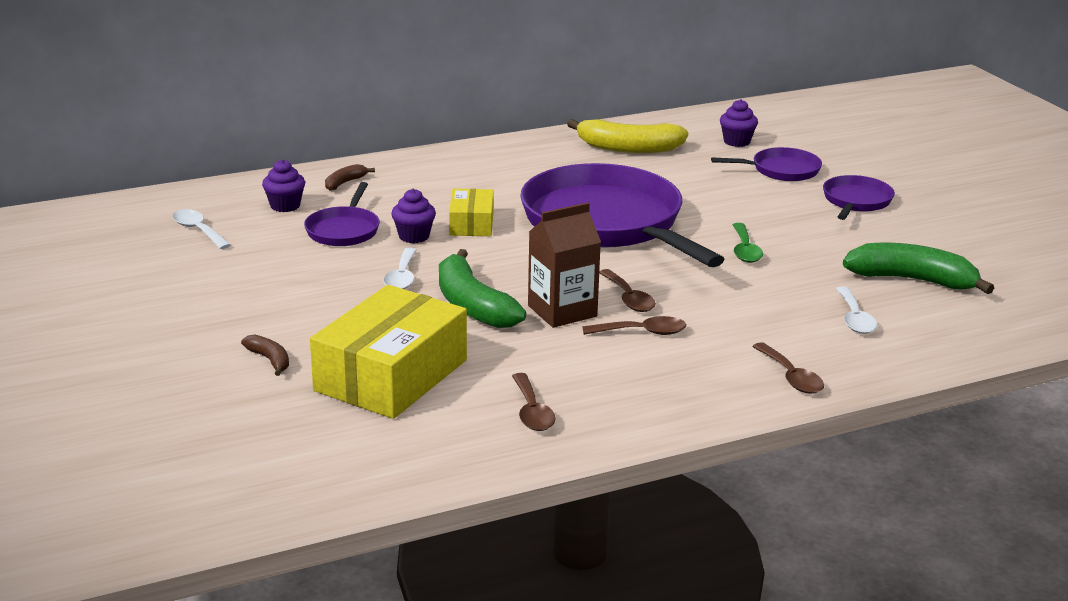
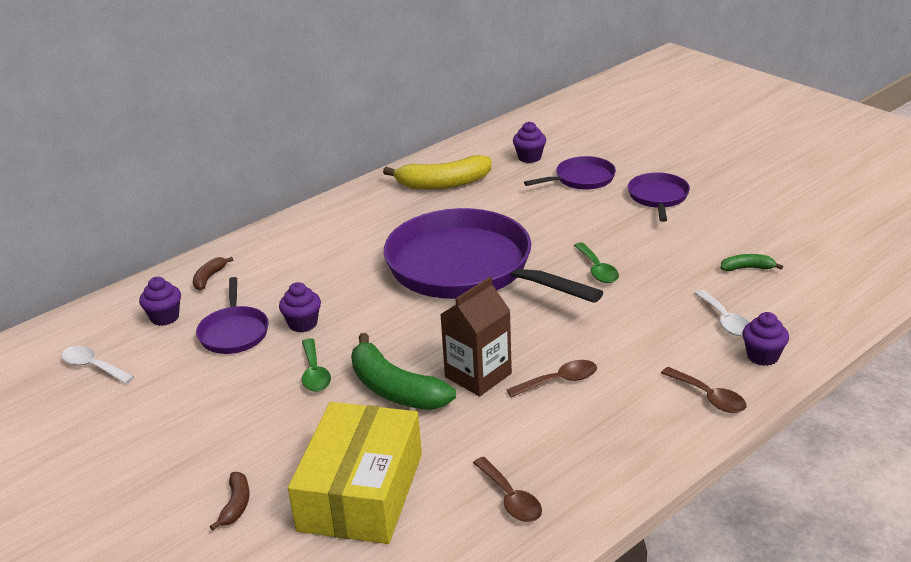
camera: 15 degrees left, 5 degrees up
brown banana [241,334,289,376] -> brown banana turned 60 degrees clockwise [210,472,249,531]
white spoon [384,247,417,289] -> green spoon [302,338,331,392]
yellow box [449,189,494,236] -> none
brown spoon [599,269,656,312] -> none
green banana [843,243,994,294] -> green banana [721,254,783,271], size x0.48
none -> purple cupcake [742,312,789,366]

